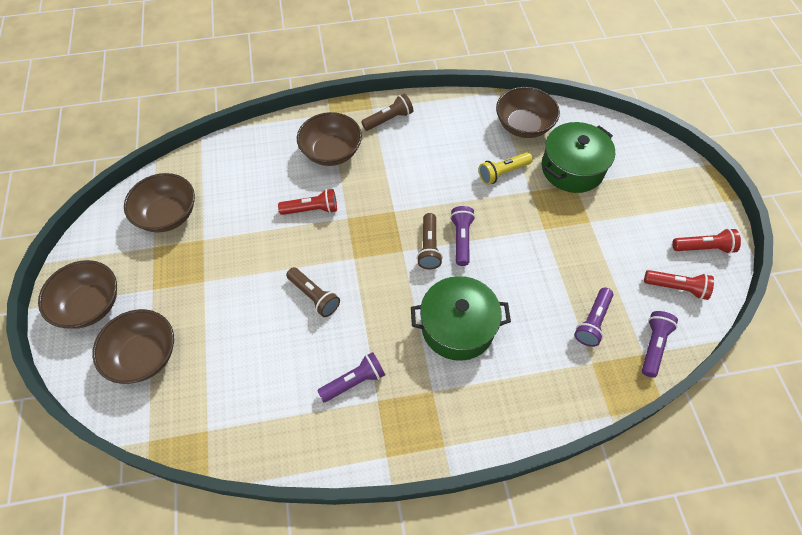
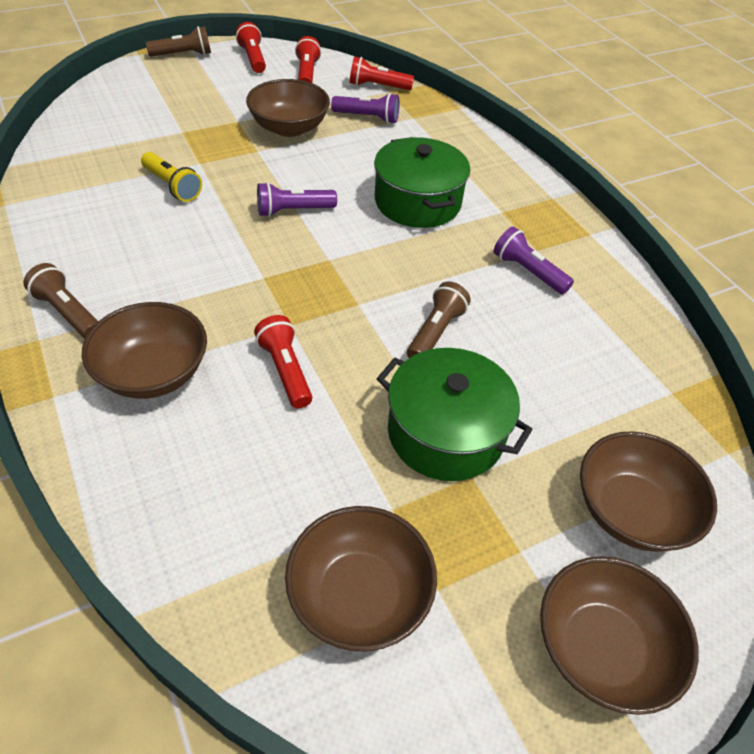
camera: 110 degrees left, 10 degrees down
brown flashlight [417,213,443,269] -> brown flashlight moved to [146,26,211,57]
brown bowl [496,87,560,138] -> brown bowl moved to [246,79,330,137]
green pot [542,122,615,193] -> green pot moved to [376,348,533,481]
purple flashlight [642,311,678,378] -> red flashlight [350,56,414,90]

